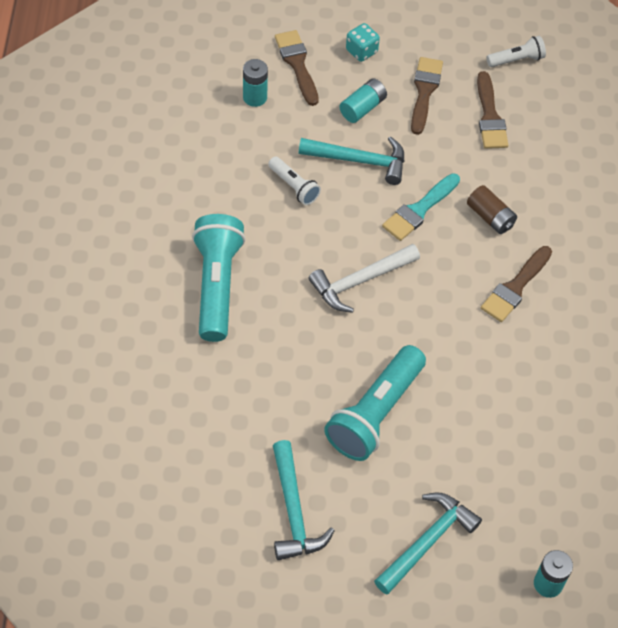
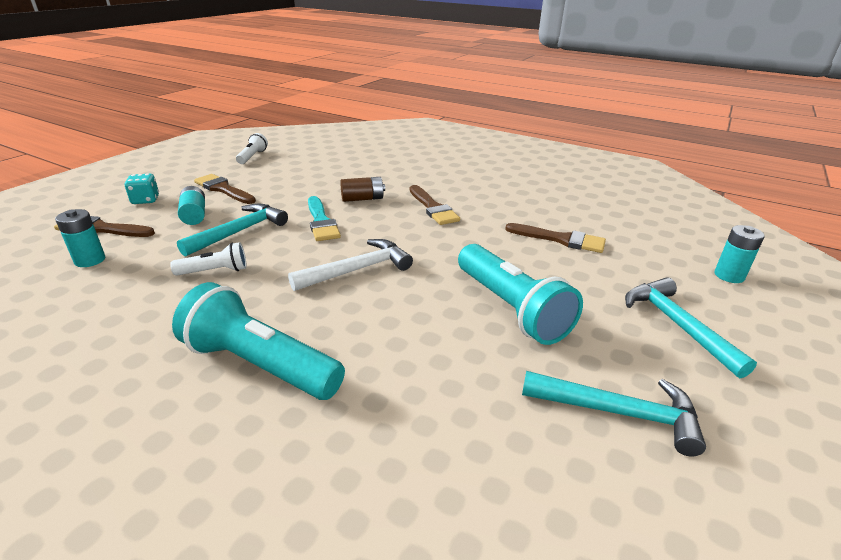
camera: 60 degrees left, 25 degrees down
white hammer [308,244,420,313] -> white hammer turned 120 degrees counterclockwise [288,239,413,291]
brown brush [477,71,508,149] -> brown brush moved to [505,223,606,253]

